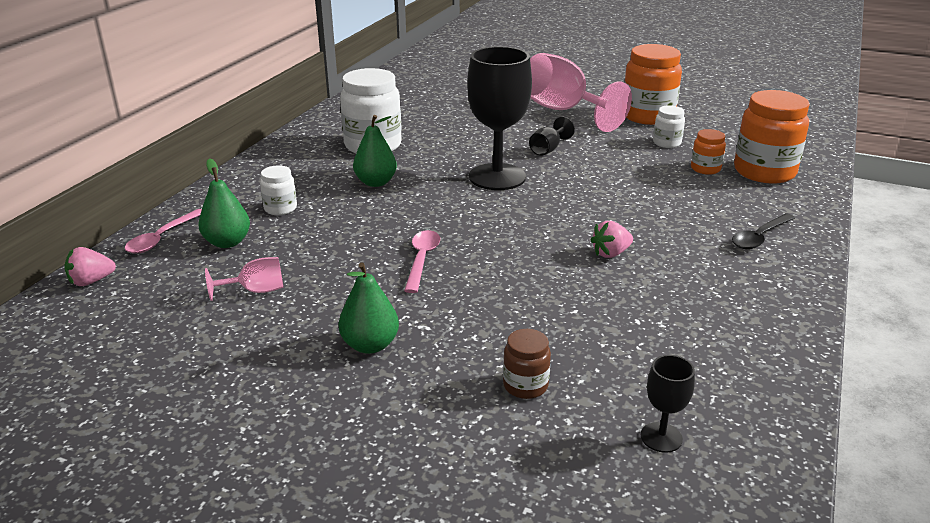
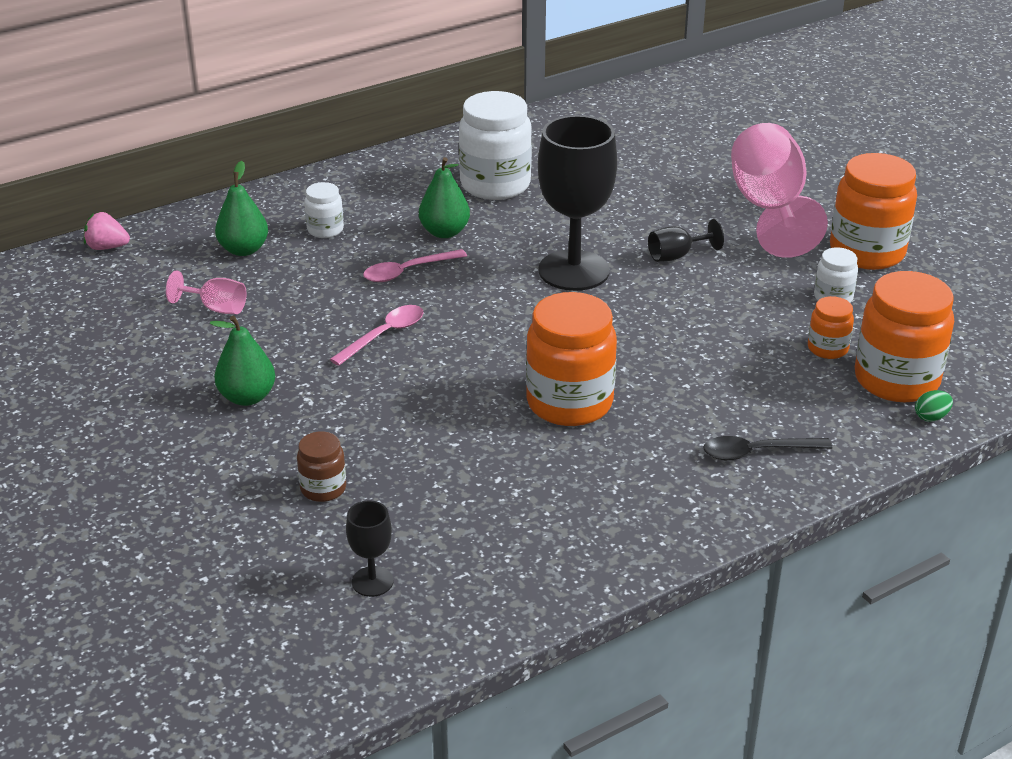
camera: 35 degrees right, 5 degrees up
pink spoon [125,209,202,253] -> pink spoon moved to [363,249,467,282]
pink strawberry [590,221,633,258] -> orange jar [526,292,617,426]
none -> green egg [915,390,953,422]

